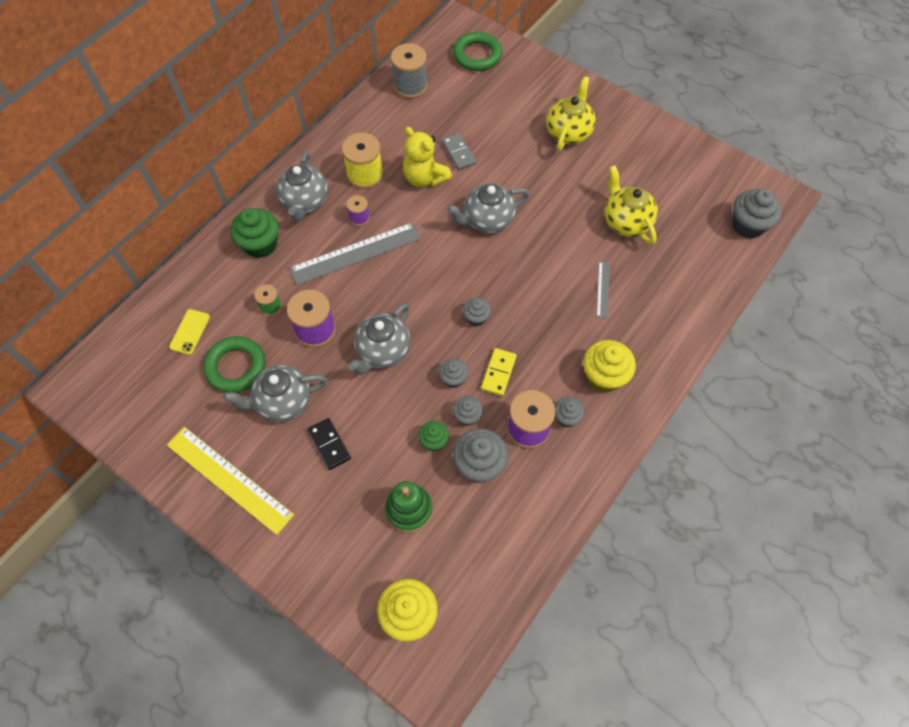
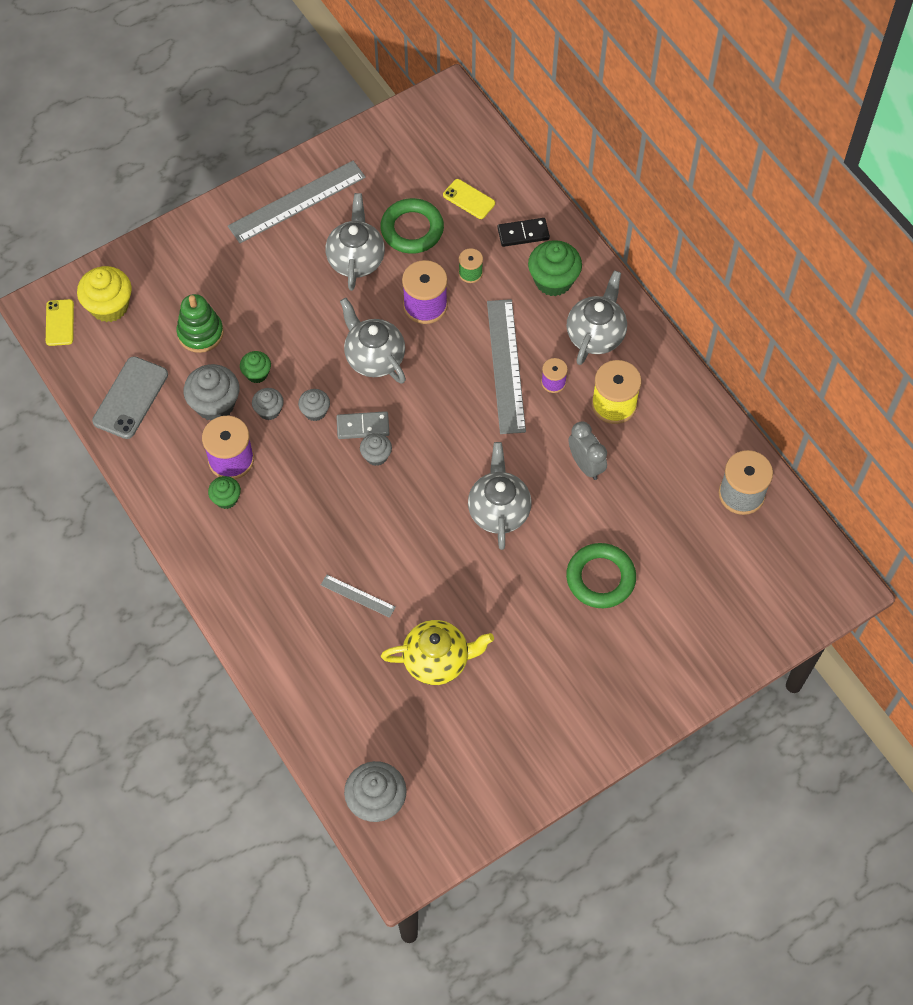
camera: 110 degrees right, 0 degrees up
yellow ruler [167,427,294,535] -> grey ruler [228,161,366,243]
grey teapot [276,152,328,222] -> grey teapot turned 90 degrees clockwise [567,270,627,365]
black domino [308,418,351,470] -> black domino moved to [497,218,550,247]
yellow teddy bear [403,127,452,187] -> grey clock [568,422,607,480]
grey domino [442,133,476,170] -> grey domino moved to [336,411,390,439]
green ring [453,32,502,71] -> green ring moved to [566,543,636,608]
yellow domino [481,348,517,396] -> none
yellow teapot [546,76,596,151] -> none
grey cupcake [555,397,584,427] -> green cupcake [208,476,241,509]
yellow cupcake [583,340,636,392] -> none
none -> yellow phone [46,299,74,346]
none -> grey phone [92,356,168,439]

